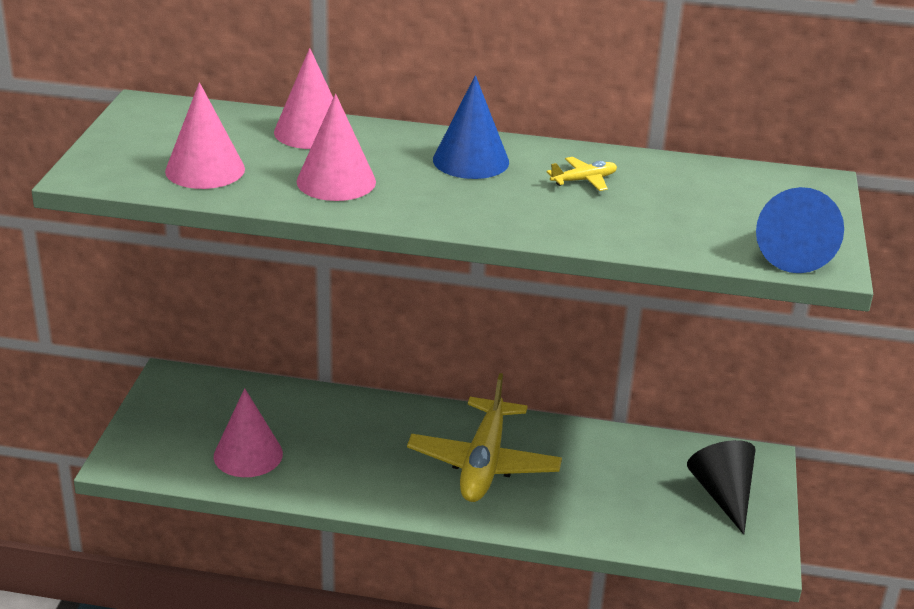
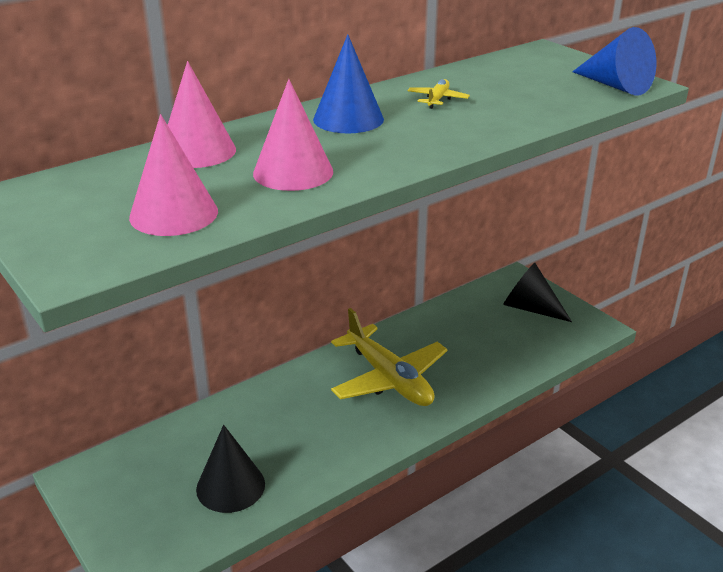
camera: 45 degrees left, 0 degrees up
pink cone [214,388,283,477] -> black cone [196,425,265,513]

